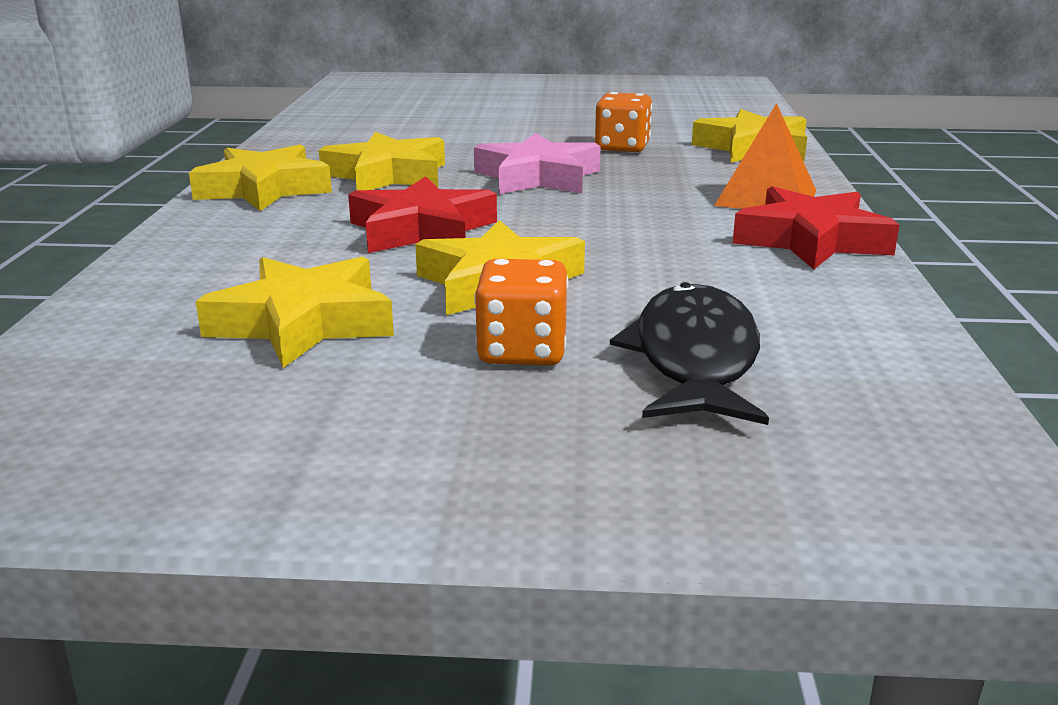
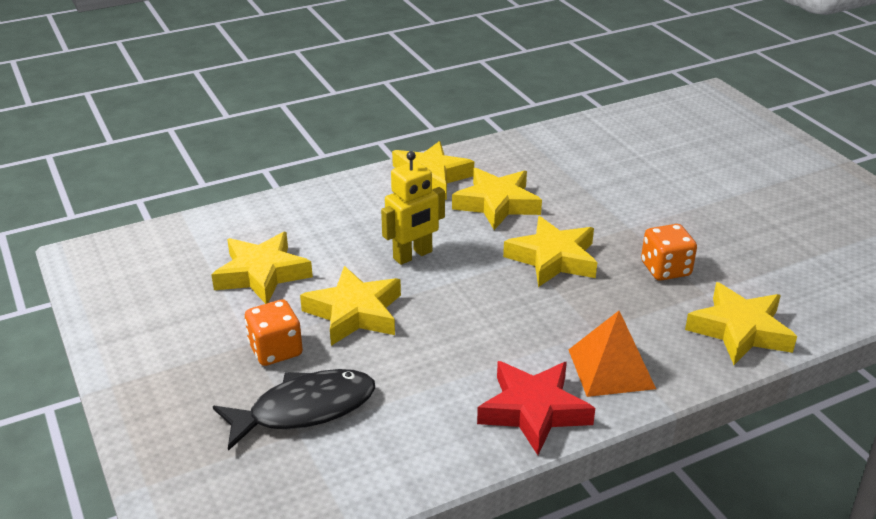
camera: 60 degrees right, 10 degrees up
red star [348,176,497,253] -> yellow robot [381,151,445,265]
pink star [474,133,601,194] -> yellow star [503,216,597,287]

